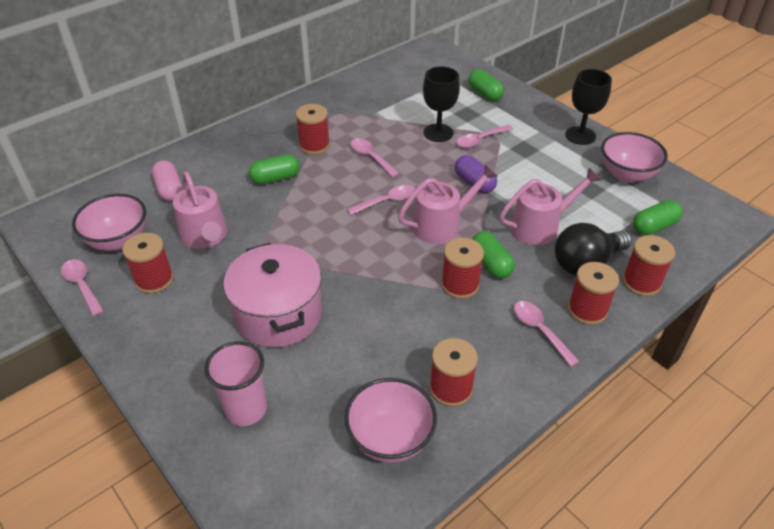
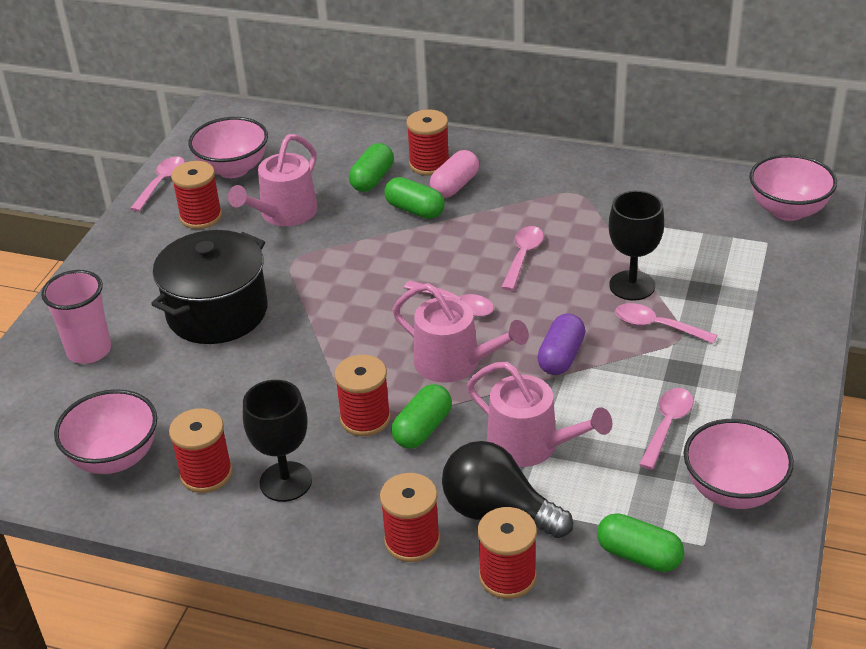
camera: 60 degrees right, 5 degrees down
pink capsule [152,161,183,201] -> pink capsule moved to [430,150,479,198]
pink pot [223,243,322,348] -> black pot [151,230,268,344]
red spool [296,104,330,155] -> red spool moved to [406,109,449,175]
green capsule [468,69,504,101] -> green capsule moved to [349,143,394,192]
pink spoon [514,301,580,367] -> pink spoon moved to [639,388,693,470]
black goblet [565,69,612,145] -> black goblet moved to [243,380,312,502]
none -> pink bowl [750,154,837,221]

